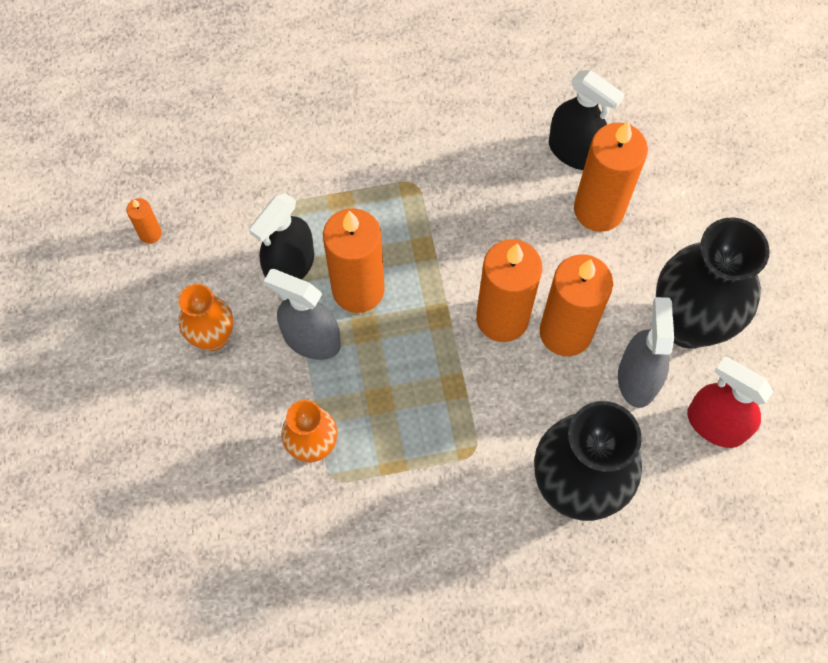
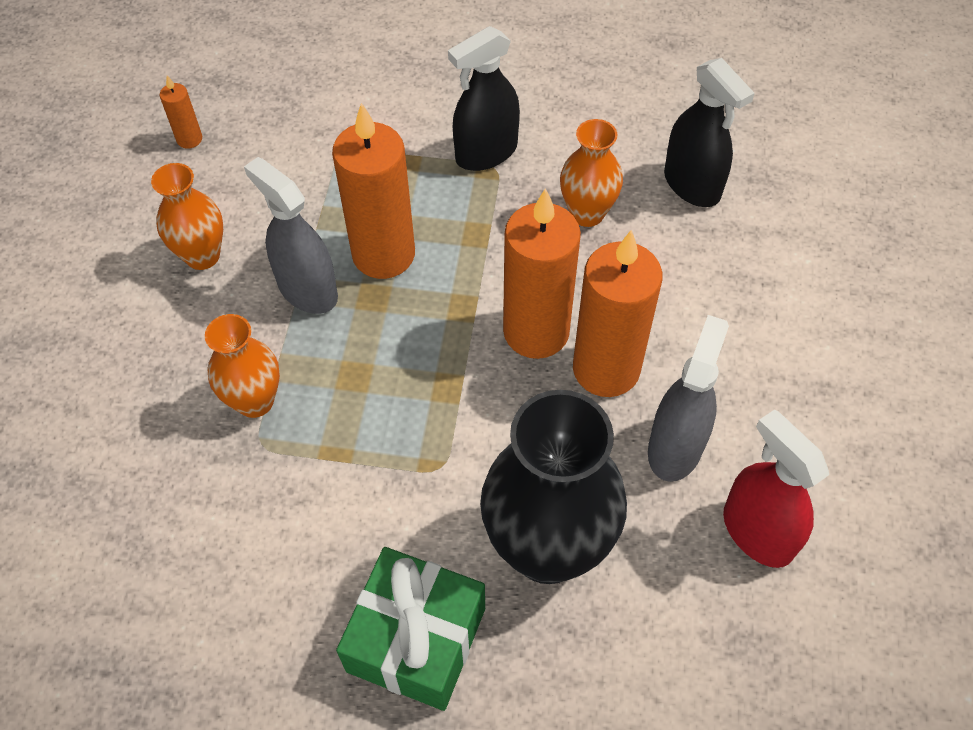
camera: 20 degrees right, 10 degrees down
black spray bottle [249,193,314,280] -> black spray bottle moved to [448,26,520,171]
orange candle [574,121,648,232] -> none
black vase [656,217,770,349] -> none
none -> green gift [336,547,485,711]
none -> orange vase [560,119,623,227]

